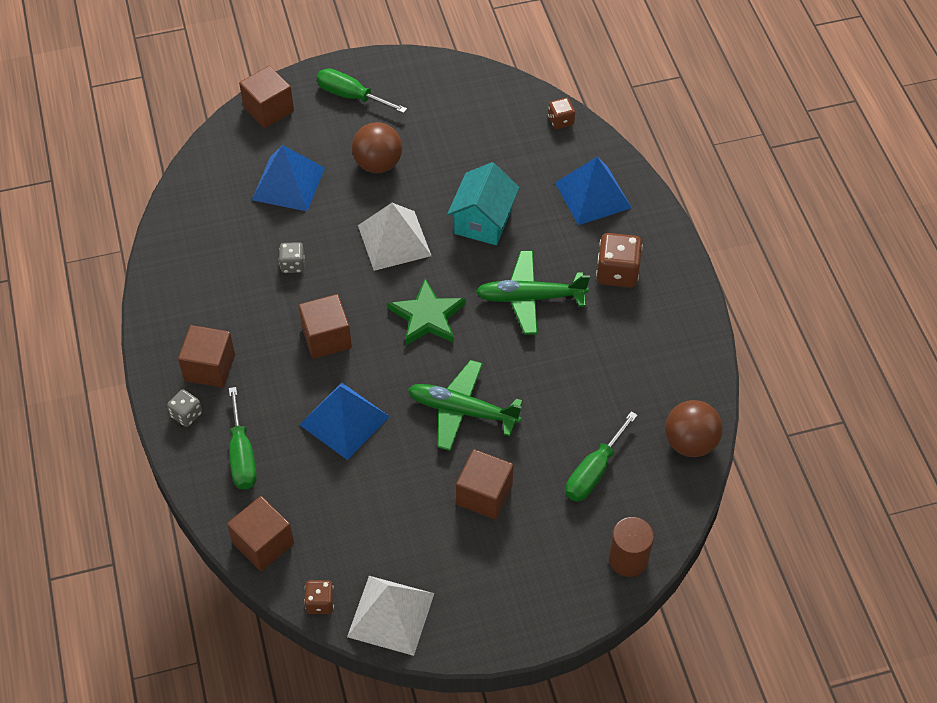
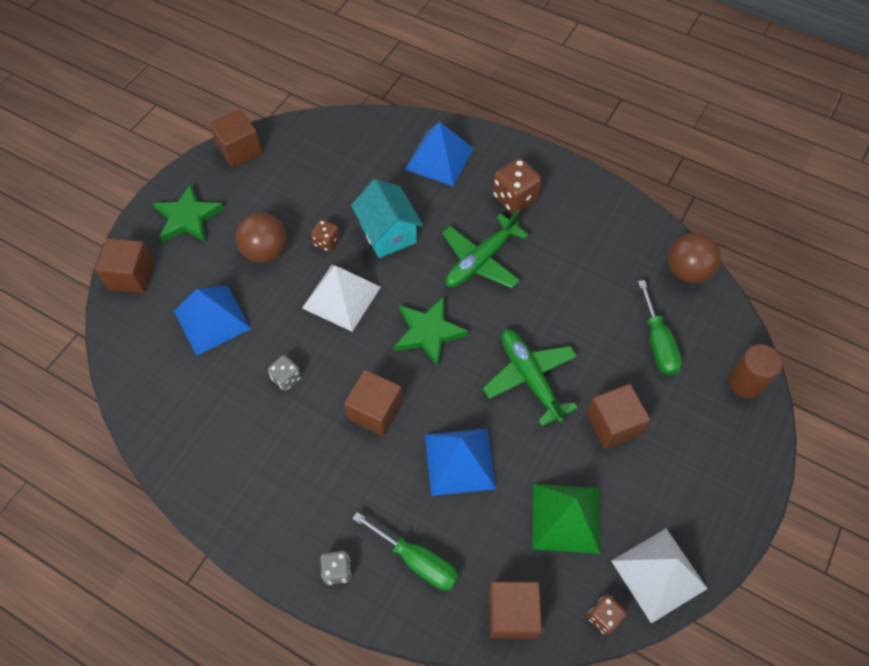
camera: 45 degrees left, 5 degrees up
brown cube [178,325,235,388] -> brown cube moved to [209,109,262,168]
green screwdriver [317,68,407,113] -> green star [152,183,224,242]
green plane [408,360,523,451] -> green plane turned 90 degrees clockwise [483,330,578,426]
brown dice [548,98,575,129] -> brown dice moved to [311,220,340,252]
none -> green pyramid [532,484,600,554]

